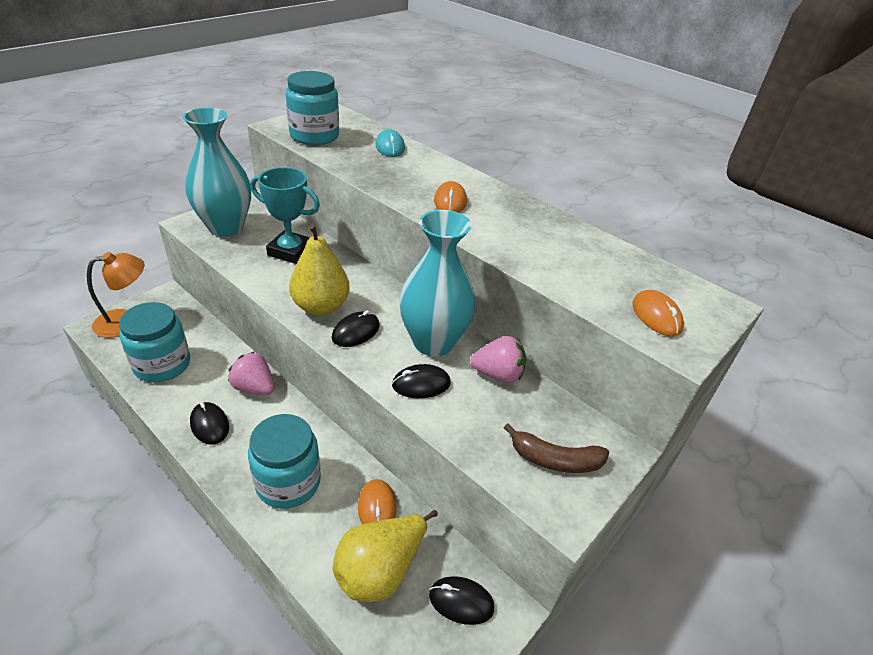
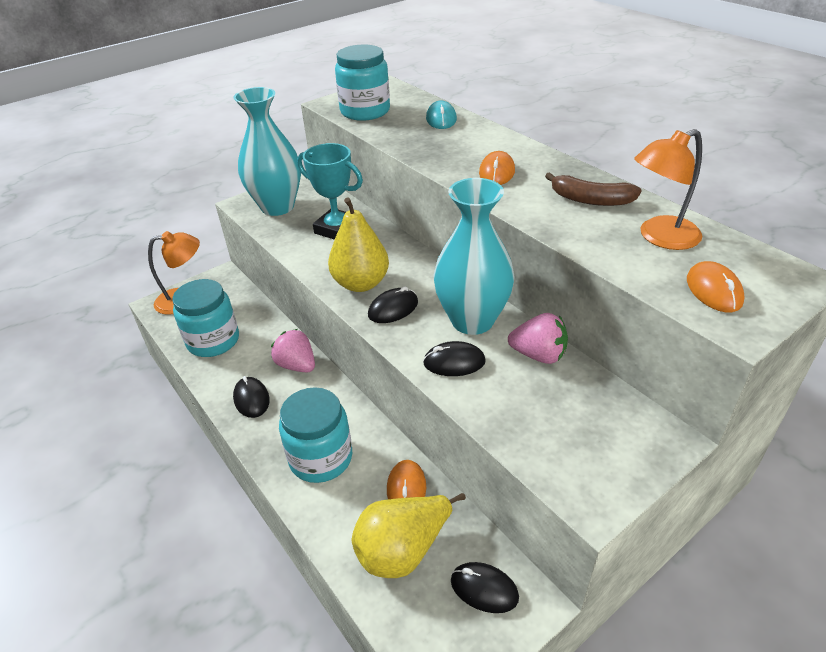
camera: 15 degrees right, 0 degrees up
brown banana [504,423,609,473] -> brown banana moved to [545,172,642,206]
none -> orange lamp [634,129,703,250]

